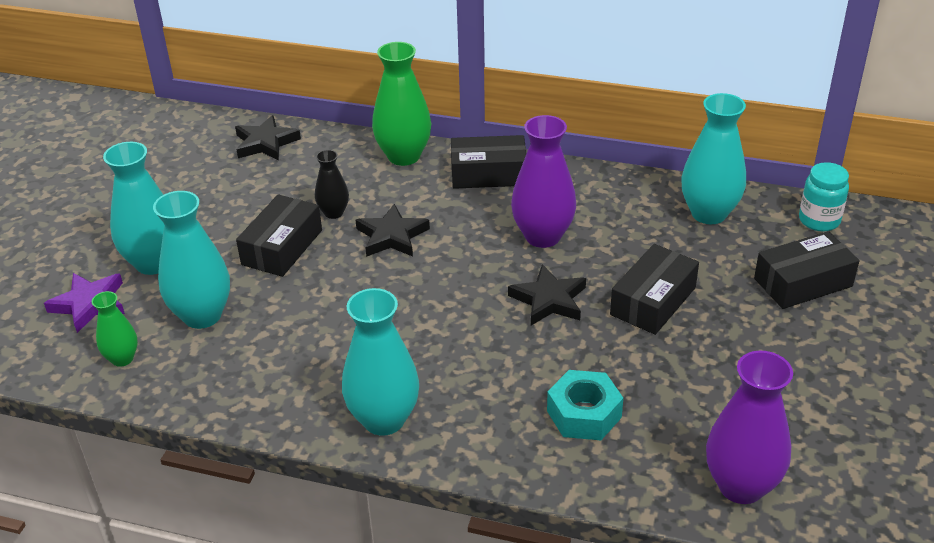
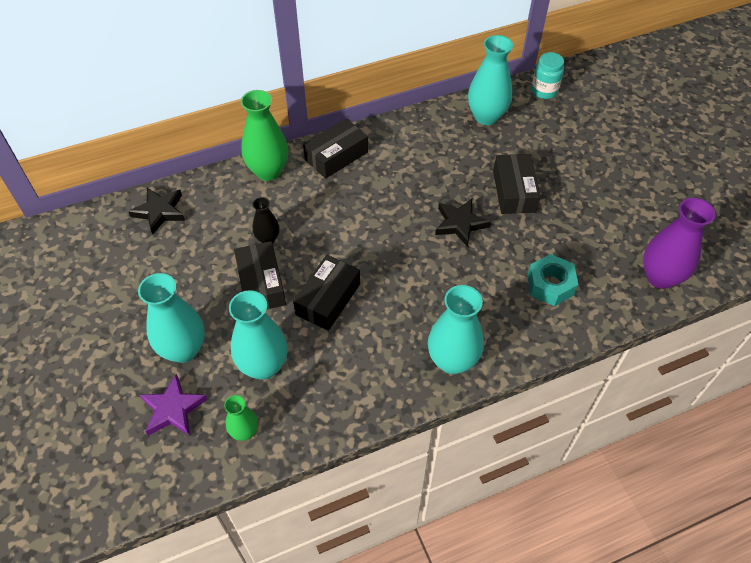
camera: 40 degrees left, 15 degrees up
black star [356,204,430,257] -> none
purple vase [511,115,576,248] -> none
black box [754,231,859,309] -> black box moved to [293,255,360,331]

